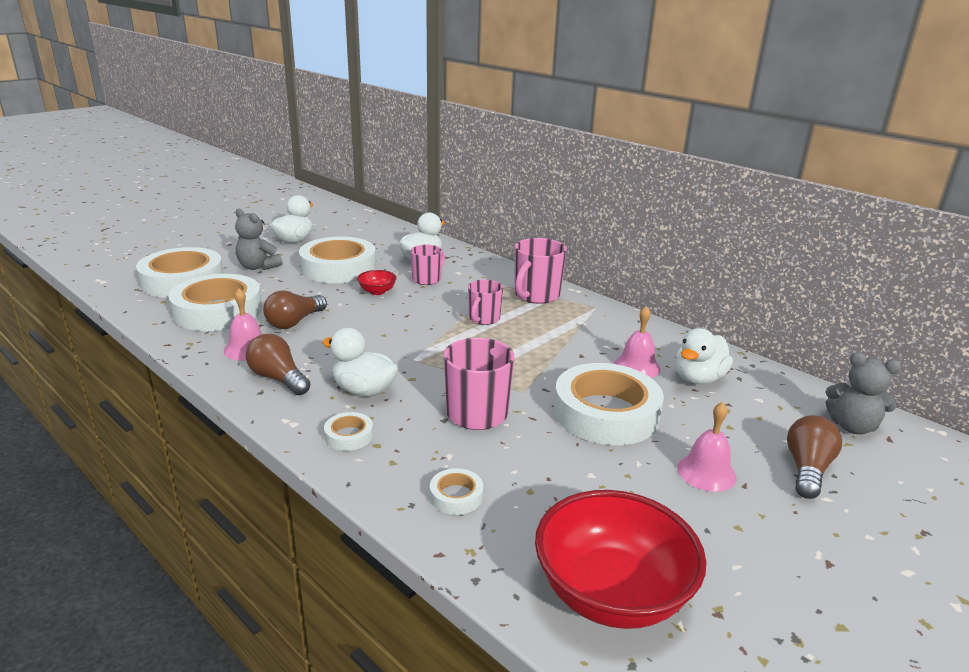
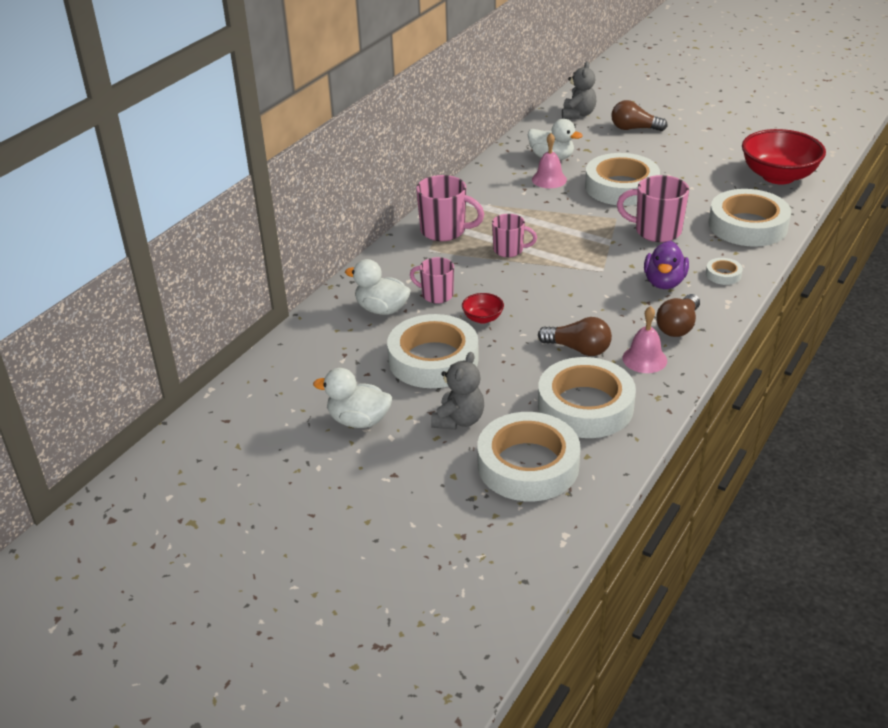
camera: 100 degrees left, 10 degrees up
white duck [322,328,398,397] -> purple duck [644,241,689,289]
white tape [430,468,483,515] -> white tape [709,189,791,247], size x2.35
pink bell [677,402,737,492] -> none

